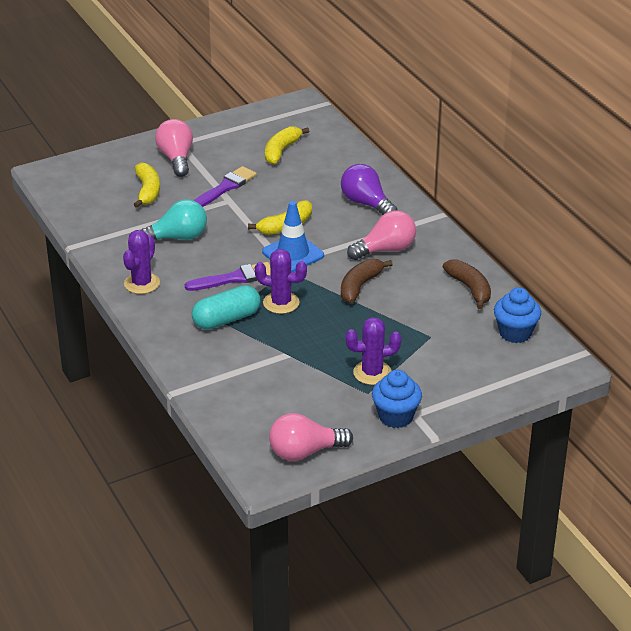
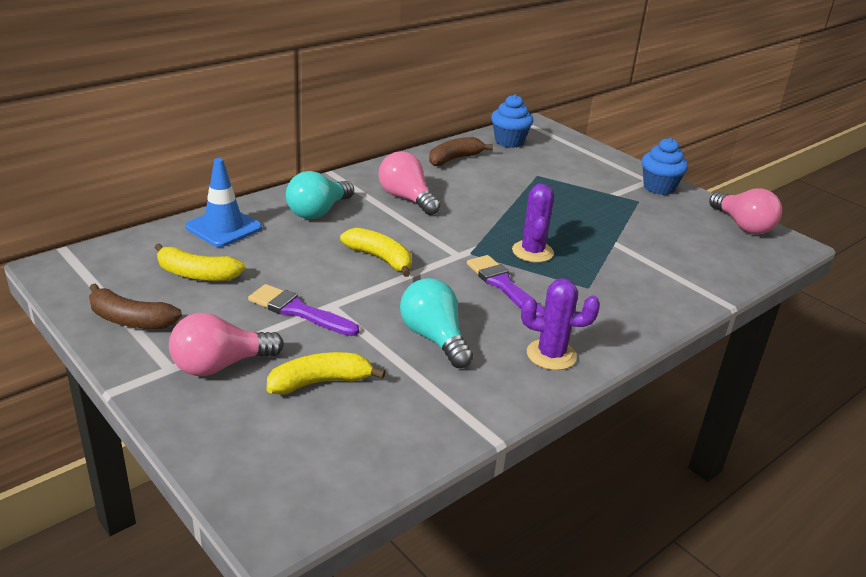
camera: 105 degrees left, 5 degrees down
turquoise capsule [192,285,260,330] -> none
blue traffic cone [262,201,324,272] -> blue traffic cone moved to [185,158,262,247]
purple light bulb [341,164,398,215] -> turquoise light bulb [286,171,354,219]
brown banana [341,259,393,303] -> brown banana moved to [89,283,182,329]
purple cactus [345,317,401,385] -> none

